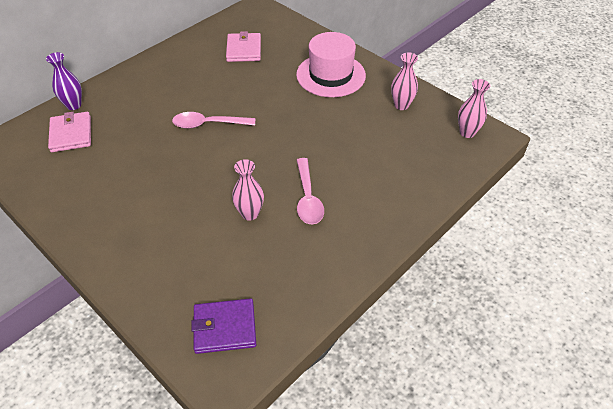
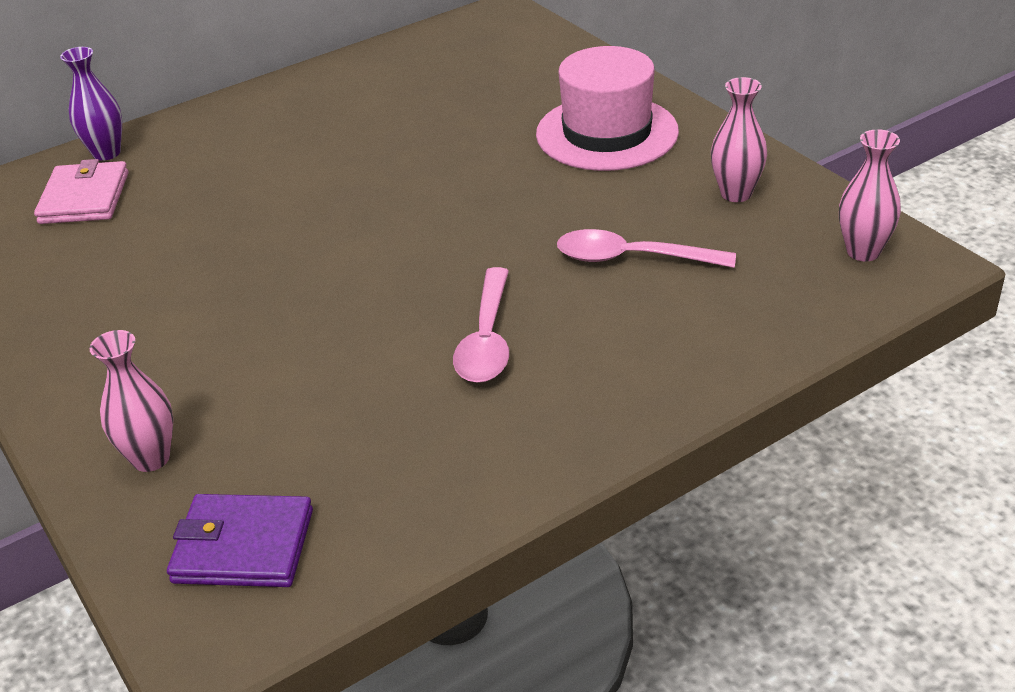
camera: 15 degrees right, 10 degrees down
pink spoon [172,112,255,129] -> pink spoon moved to [557,229,736,268]
pink wallet [226,31,261,62] -> none
pink vase [232,159,264,221] -> pink vase moved to [89,330,173,472]

